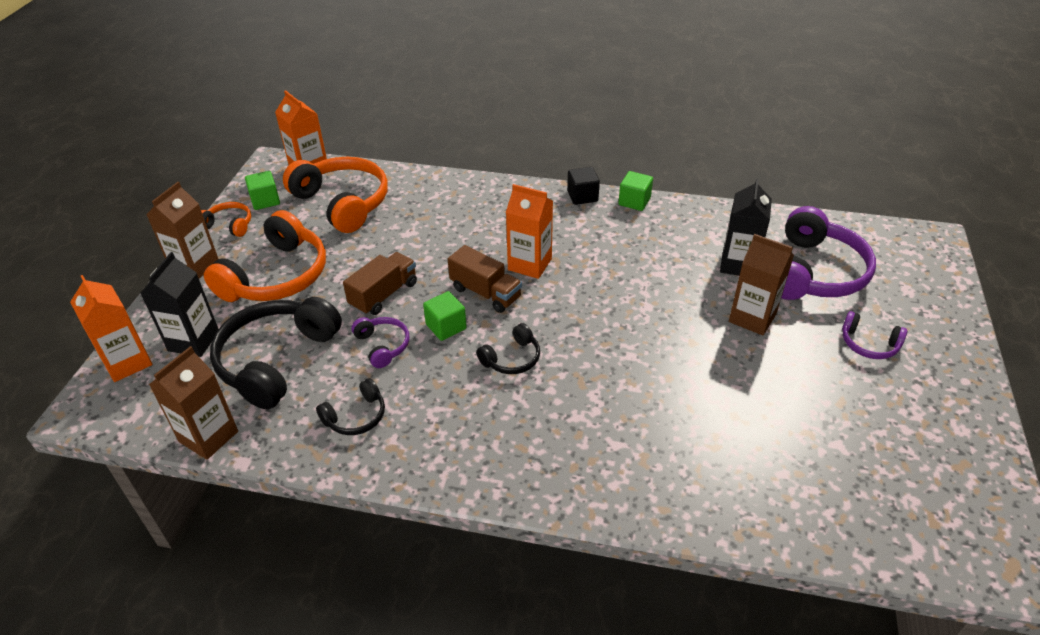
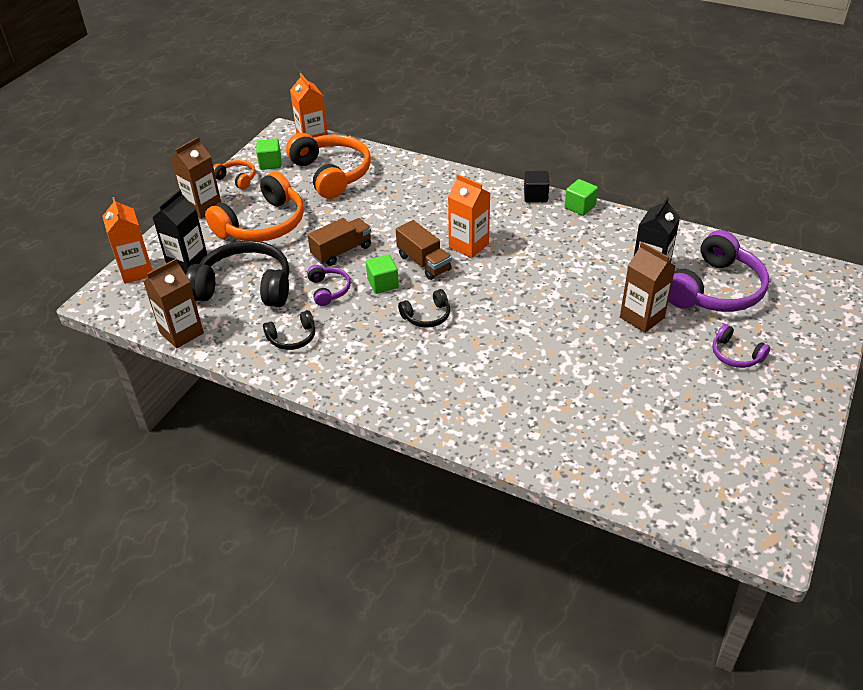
camera: 15 degrees right, 0 degrees up
black headphones [210,297,342,409] -> black headphones turned 60 degrees clockwise [186,241,289,307]

